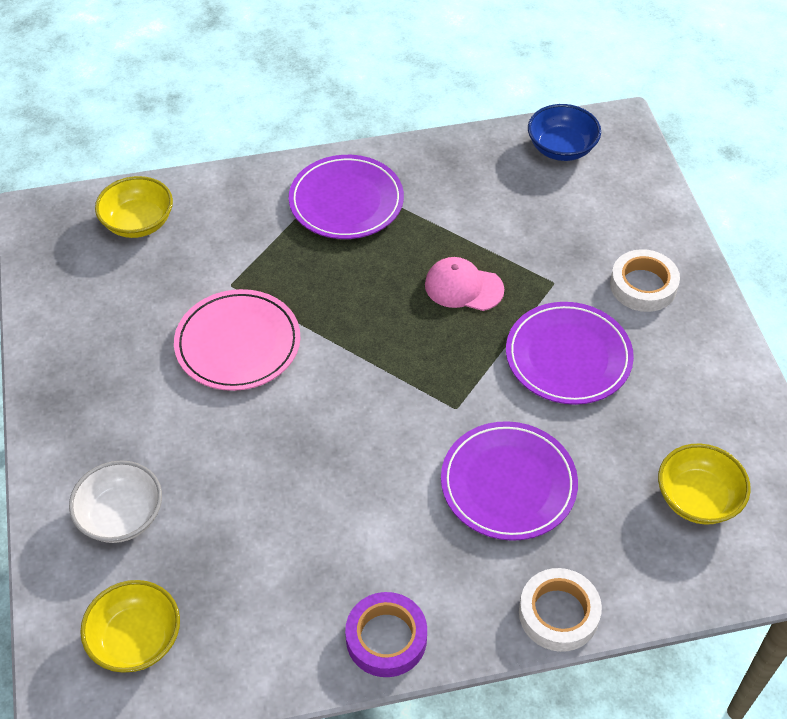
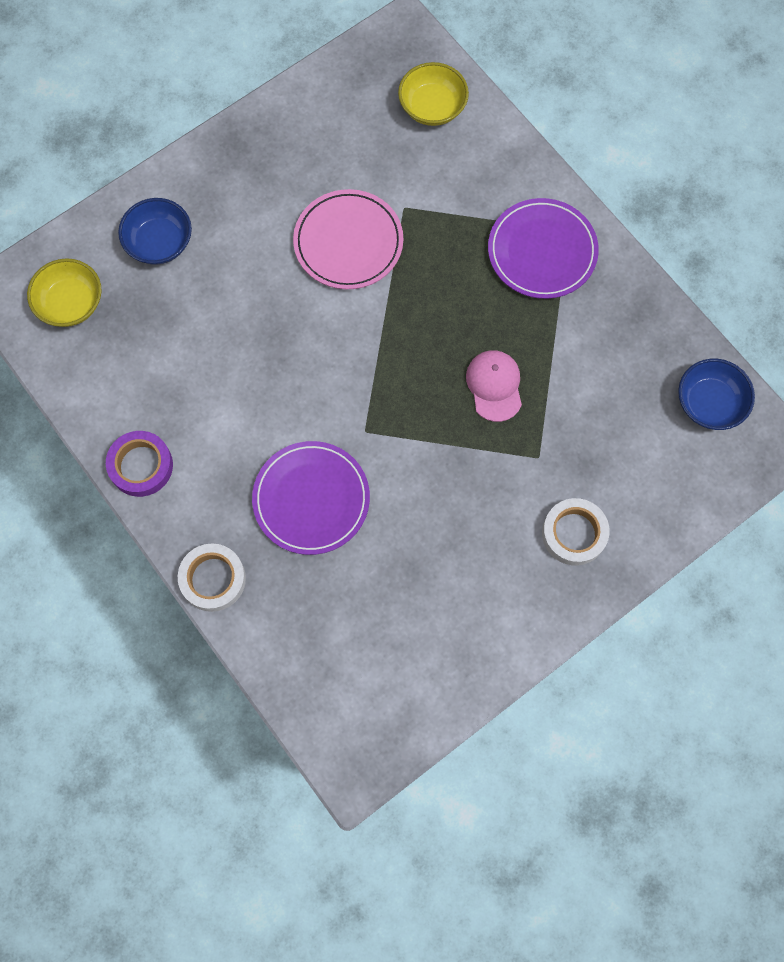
camera: 65 degrees right, 20 degrees up
white bowl [69,460,162,543] -> blue bowl [118,198,192,265]
purple plate [506,302,634,405] -> none
yellow bowl [658,443,751,525] -> none

